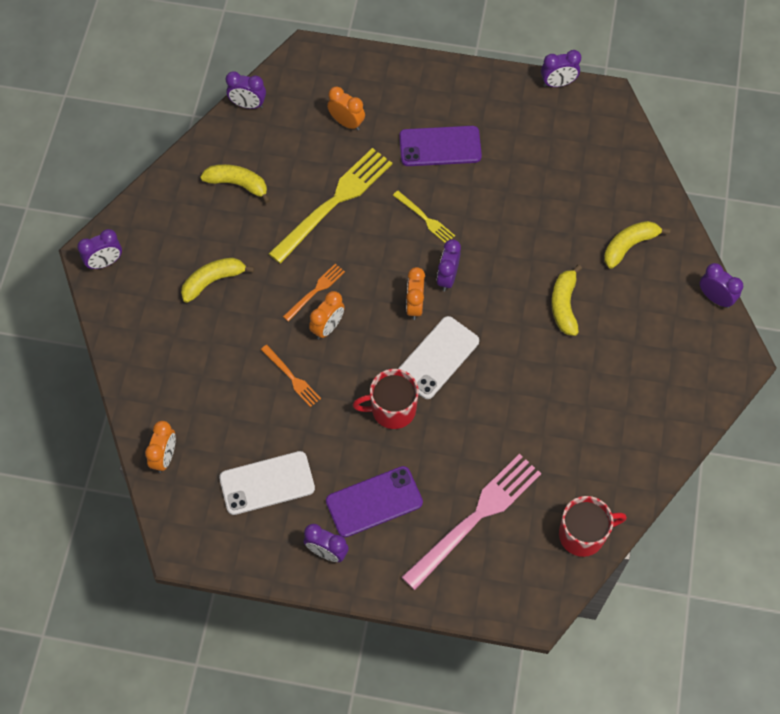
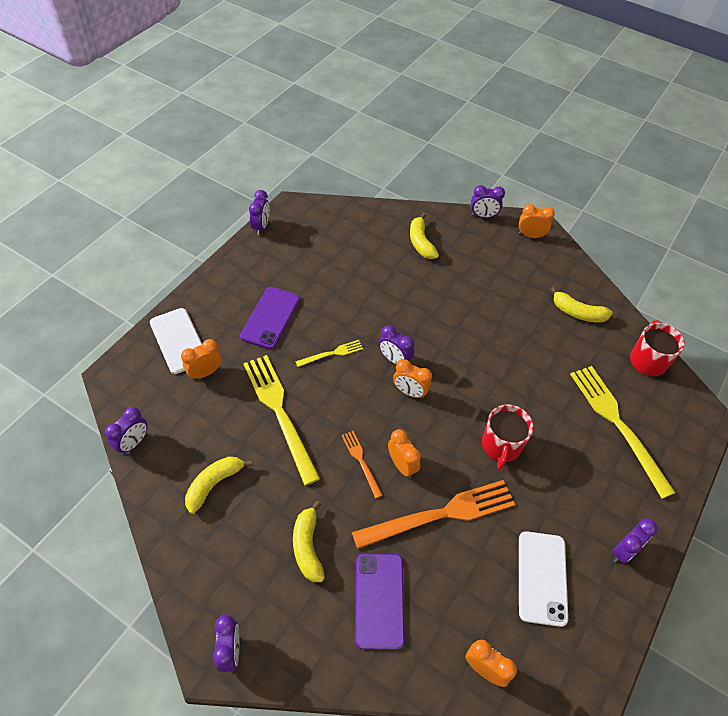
camera: 70 degrees left, 10 degrees down
orange fork [261,345,321,407] -> orange fork [352,480,515,549], size x2.09
purple phone [326,466,423,537] -> purple phone moved to [355,553,405,650]
white phone [398,316,479,399] -> white phone moved to [150,308,202,374]
pink fork [401,454,541,590] -> yellow fork [570,366,675,499]
yellow banana [551,265,582,336] -> yellow banana moved to [550,287,613,322]
purple clock [700,263,743,308] -> purple clock turned 150 degrees counterclockwise [471,185,505,218]
none -> orange clock [518,204,555,238]

